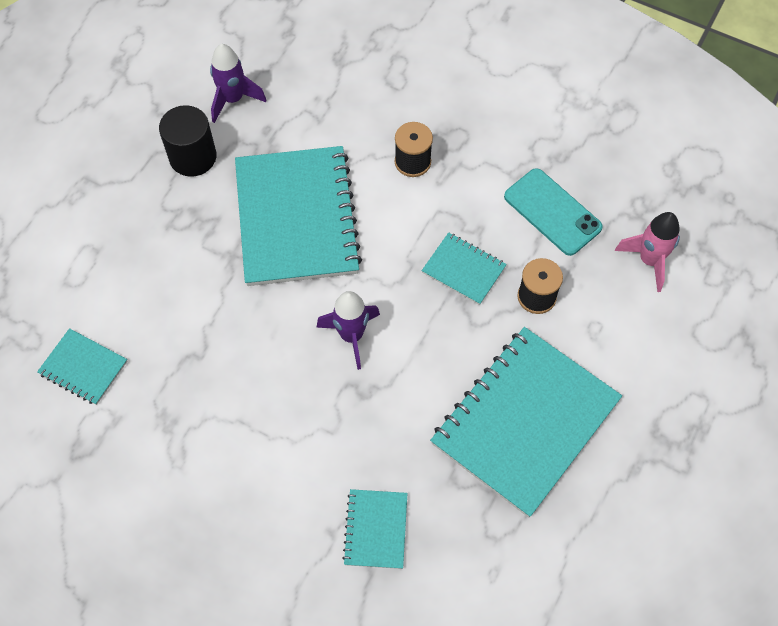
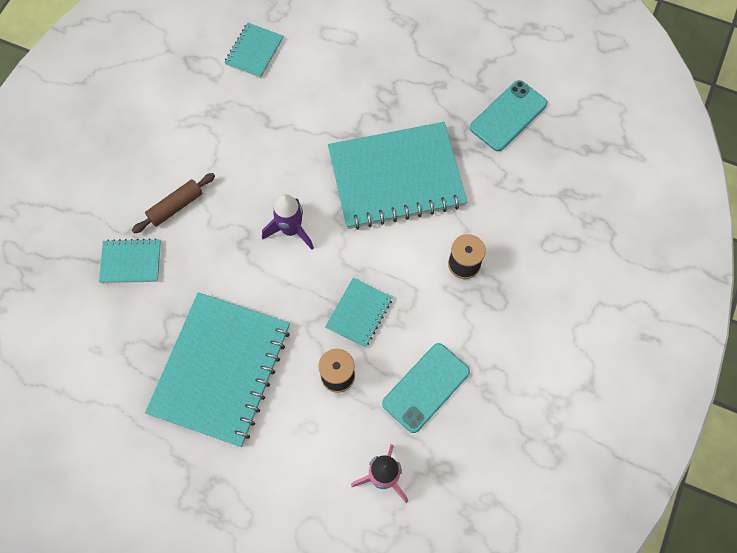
camera: 85 degrees right, 5 degrees up
black cylinder [159,105,216,177] -> none
purple rocket [210,44,266,123] -> turquoise phone [470,80,547,151]
turquoise notebook [430,327,622,518] -> turquoise notebook turned 75 degrees clockwise [145,292,290,447]
none -> brown rolling pin [132,173,215,234]

